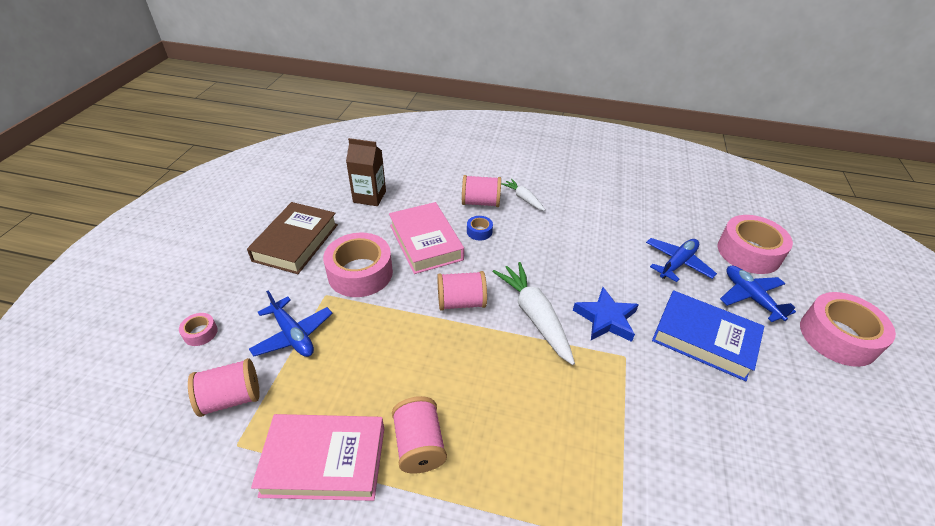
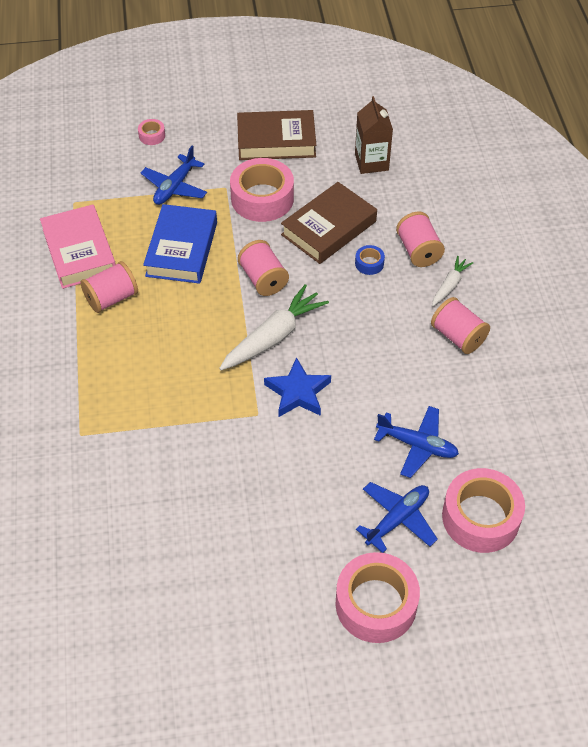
camera: 70 degrees right, 10 degrees up
pink spool [188,358,260,417] -> pink spool moved to [431,297,490,354]
pink book [389,202,464,274] -> brown book [281,182,377,264]
blue book [652,290,764,381] -> blue book moved to [143,204,217,284]

